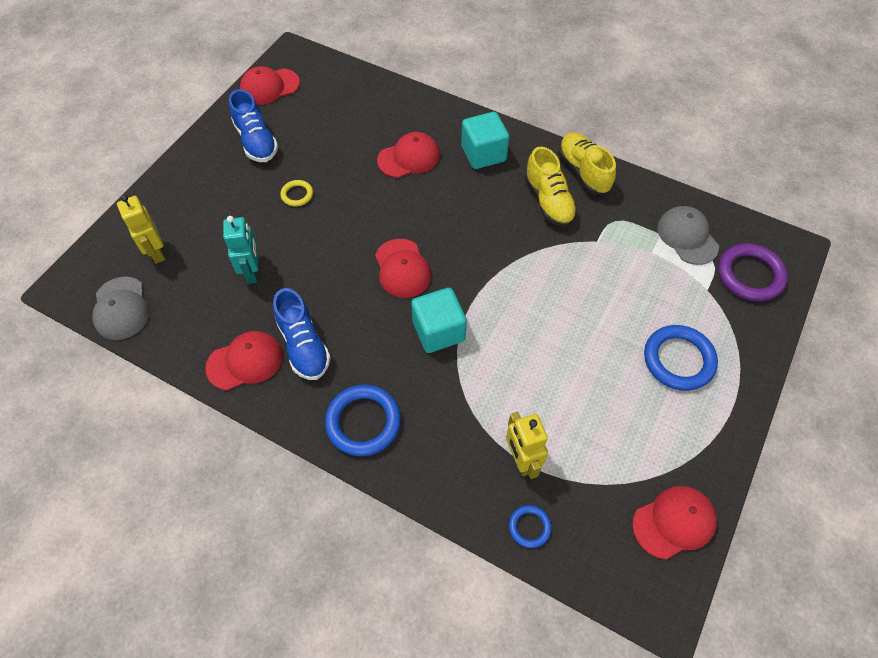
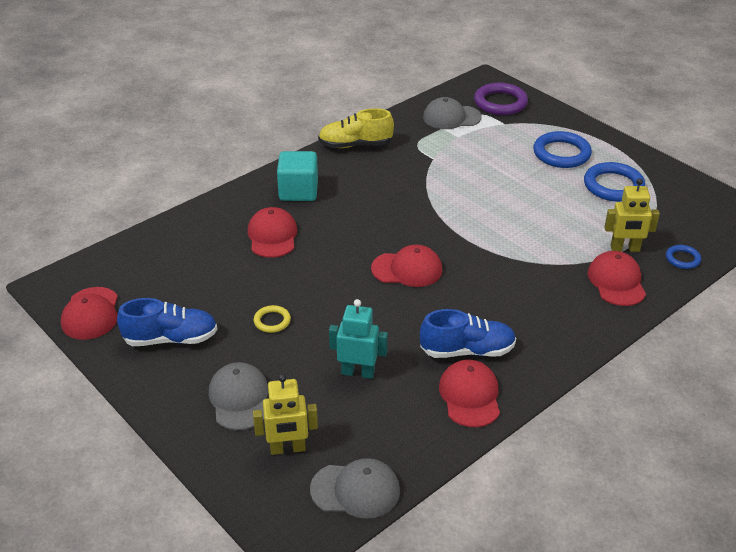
camera: 70 degrees left, 20 degrees down
blue ring [325,385,401,456] -> blue ring moved to [584,162,645,202]
turquoise cube [411,288,467,353] -> none
yellow shoe [524,147,578,227] -> none
red cap [632,486,717,559] -> red cap moved to [588,251,646,306]
none -> grey cap [209,362,268,430]

